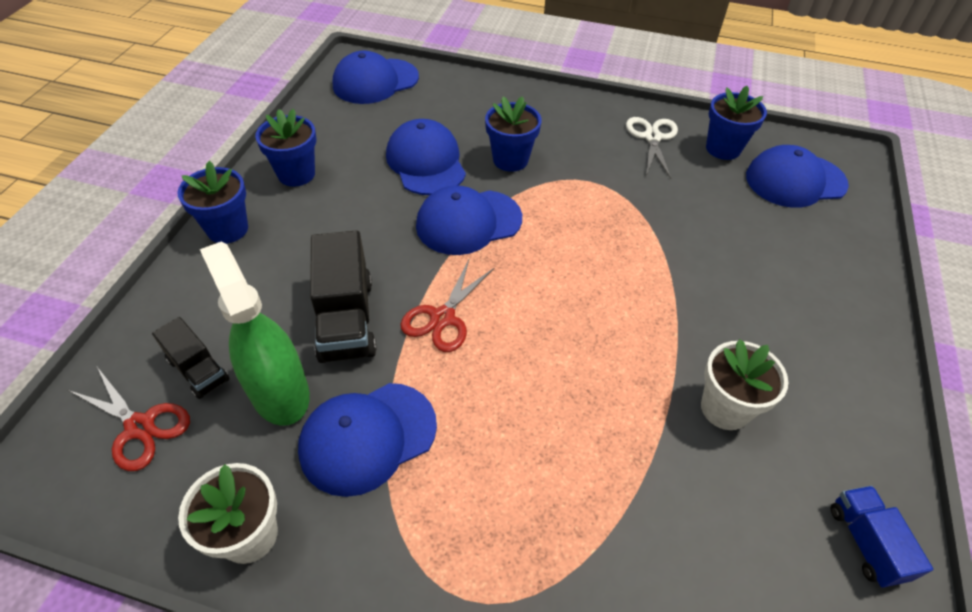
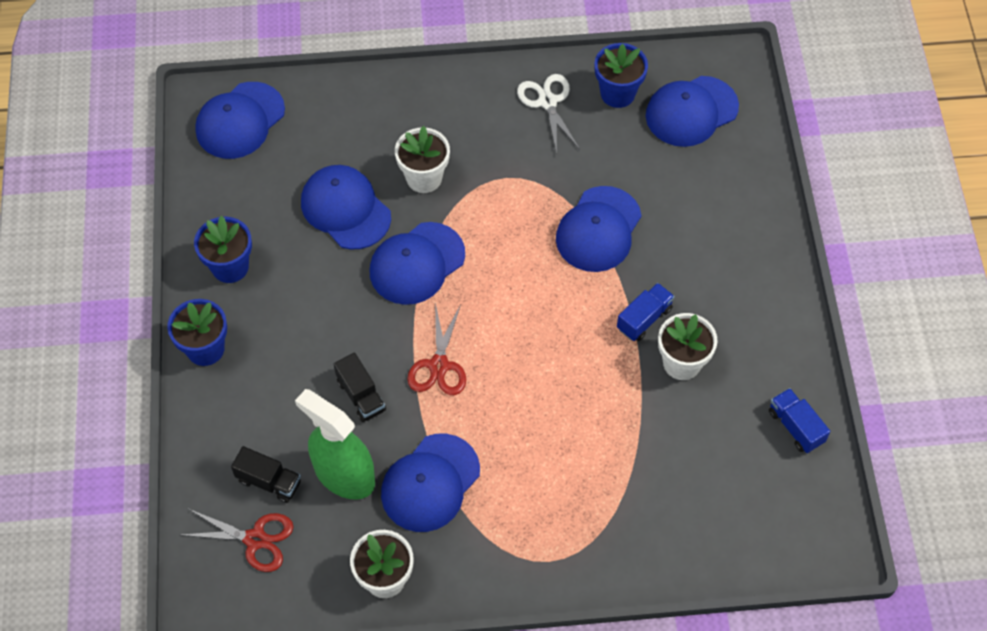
camera: 20 degrees left, 10 degrees up
black truck [310,230,377,363] -> black truck [334,353,386,422], size x0.59
blue flower pot [485,96,542,172] -> white flower pot [395,126,450,193]
none -> blue cap [556,186,642,272]
none -> blue truck [617,283,675,341]

